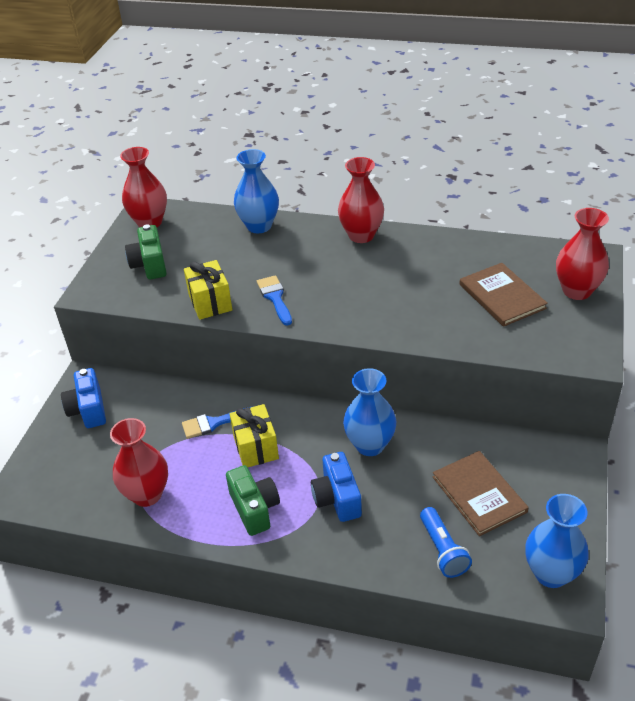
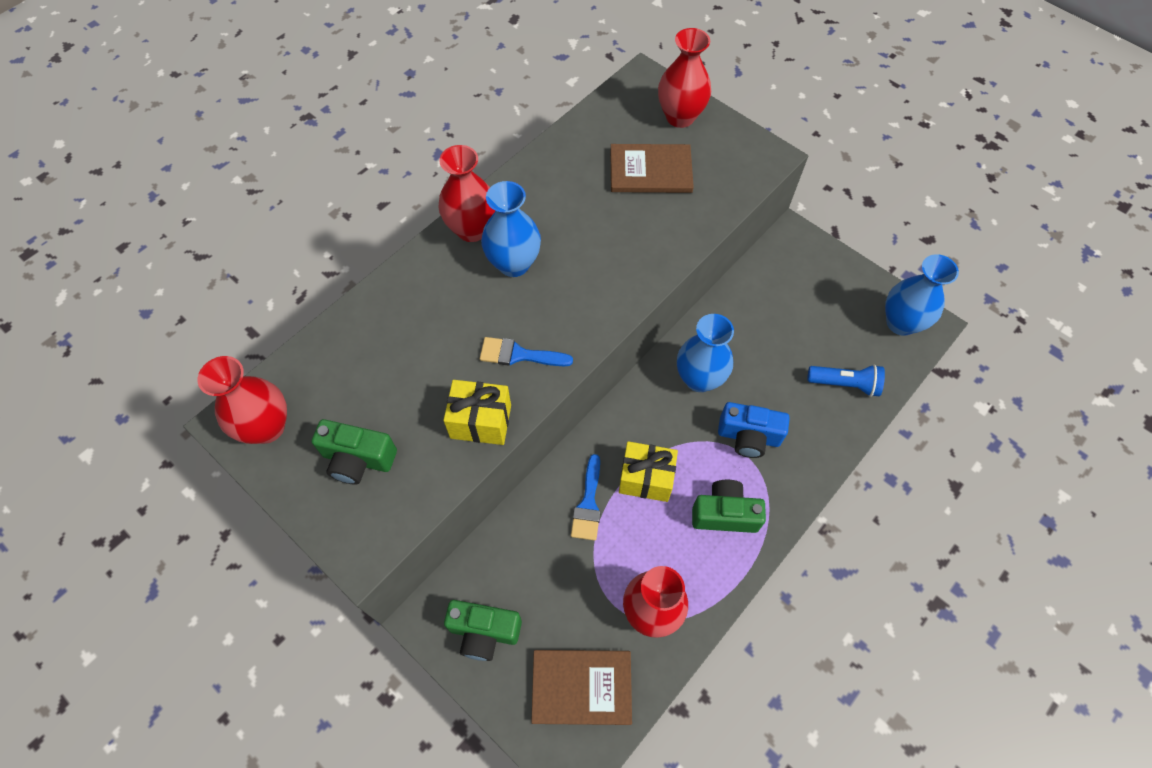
camera: 65 degrees left, 20 degrees up
blue camera [61,368,106,428] -> green camera [444,600,522,661]
blue vase [234,149,279,233] -> blue vase moved to [481,181,541,277]
brown book [433,451,529,536] -> brown book moved to [531,650,632,725]

